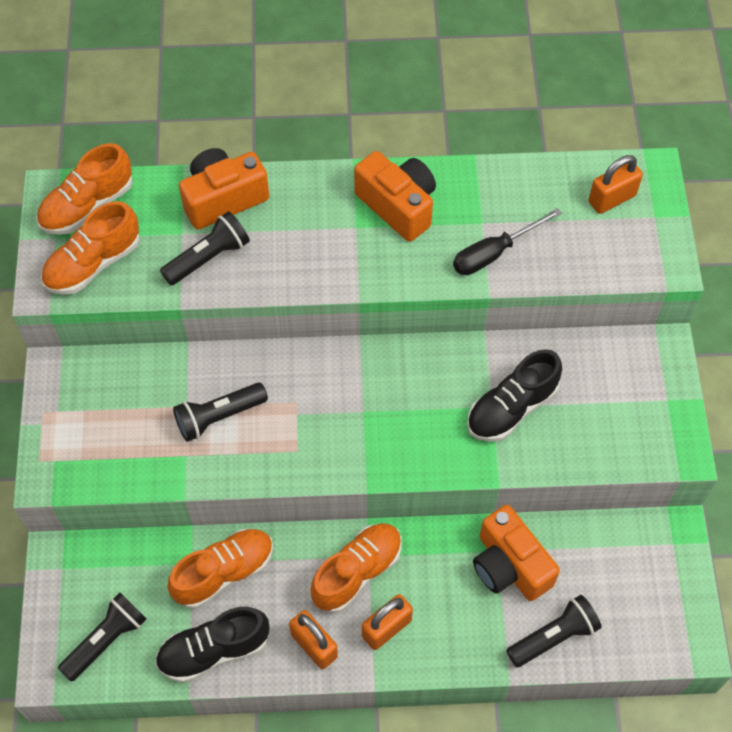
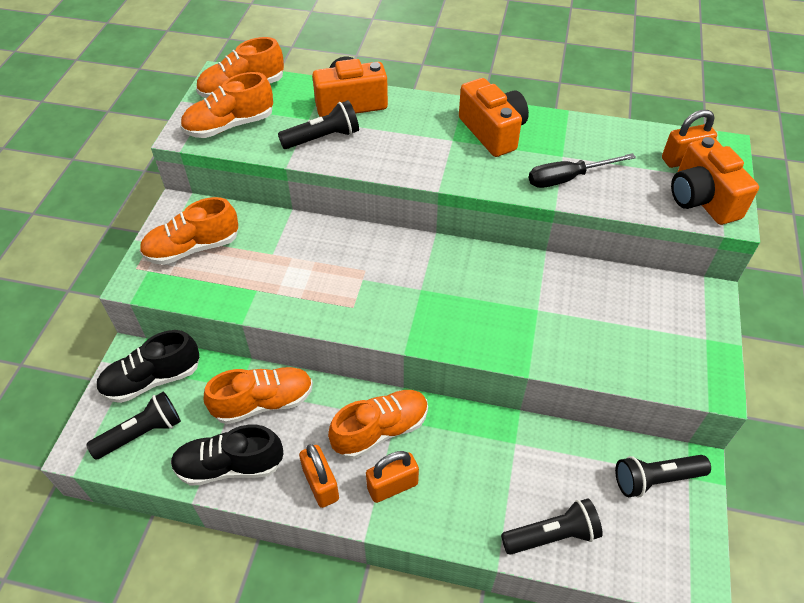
camera: 15 degrees right, 10 degrees down
black flashlight [173,383,268,442] -> black flashlight moved to [615,455,711,497]
black shoe [467,349,562,442] -> black shoe moved to [96,330,200,403]
orange camera [473,505,560,601] -> orange camera moved to [671,137,759,225]
none -> orange shoe [140,197,238,265]

